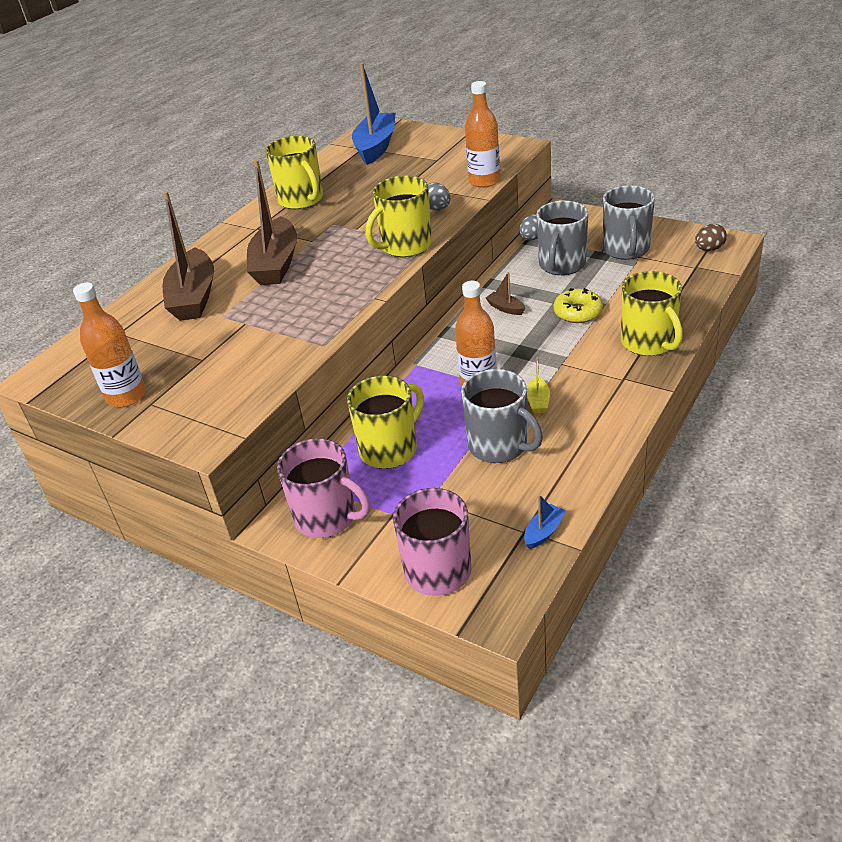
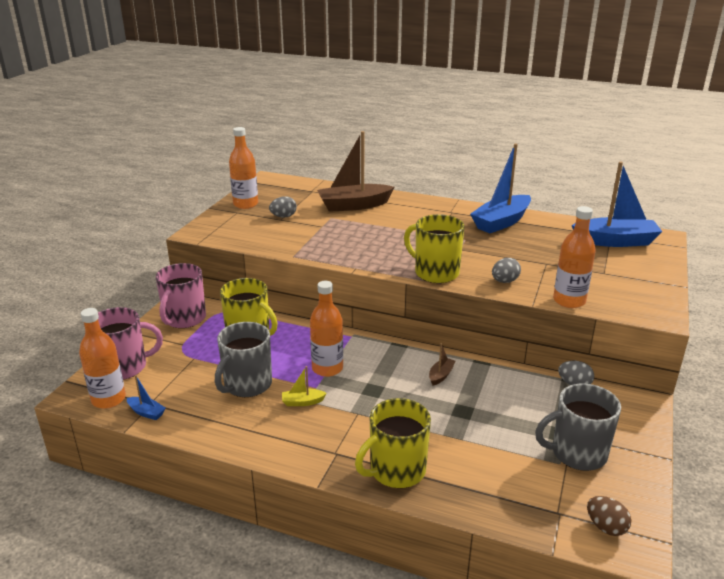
camera: 75 degrees right, 10 degrees down
brown boat [247,160,297,285] -> none
yellow mug [265,136,323,209] -> blue boat [470,143,531,233]
grey mug [536,201,588,275] -> none
yellow donut [553,288,603,323] -> none
none -> orange bottle [79,308,126,409]
none -> grey egg [269,196,297,218]

